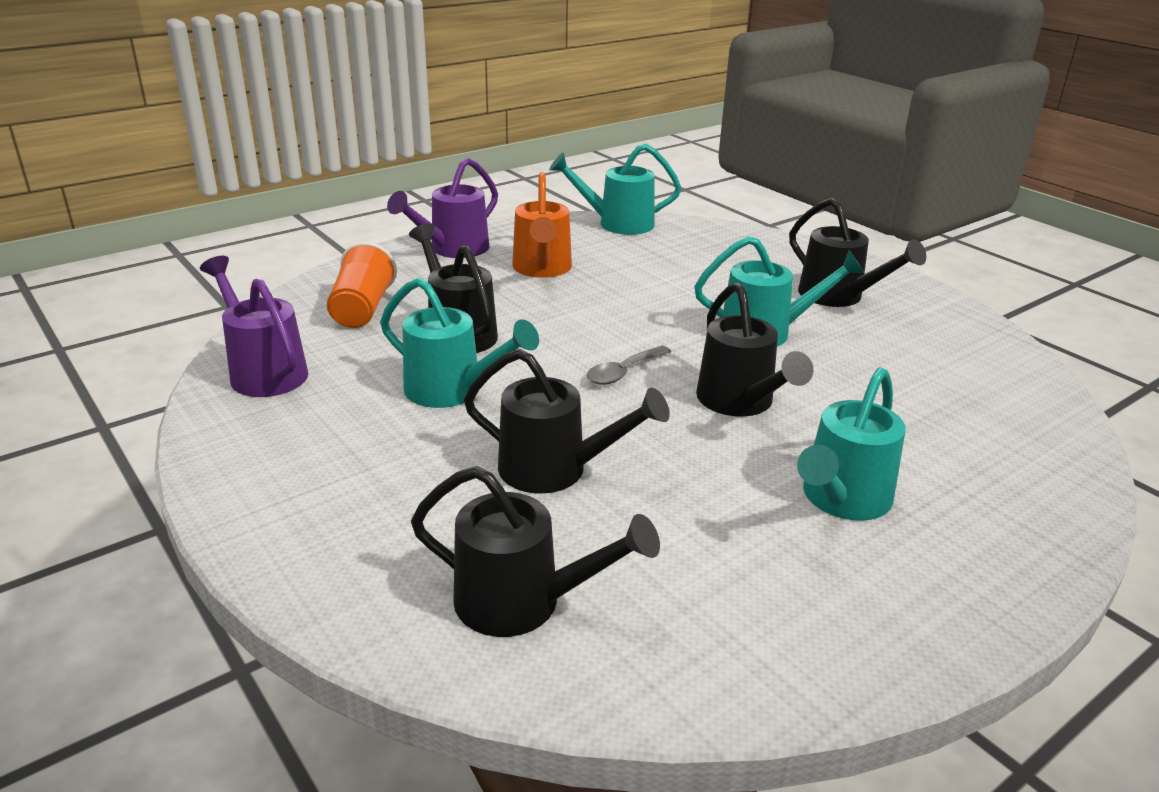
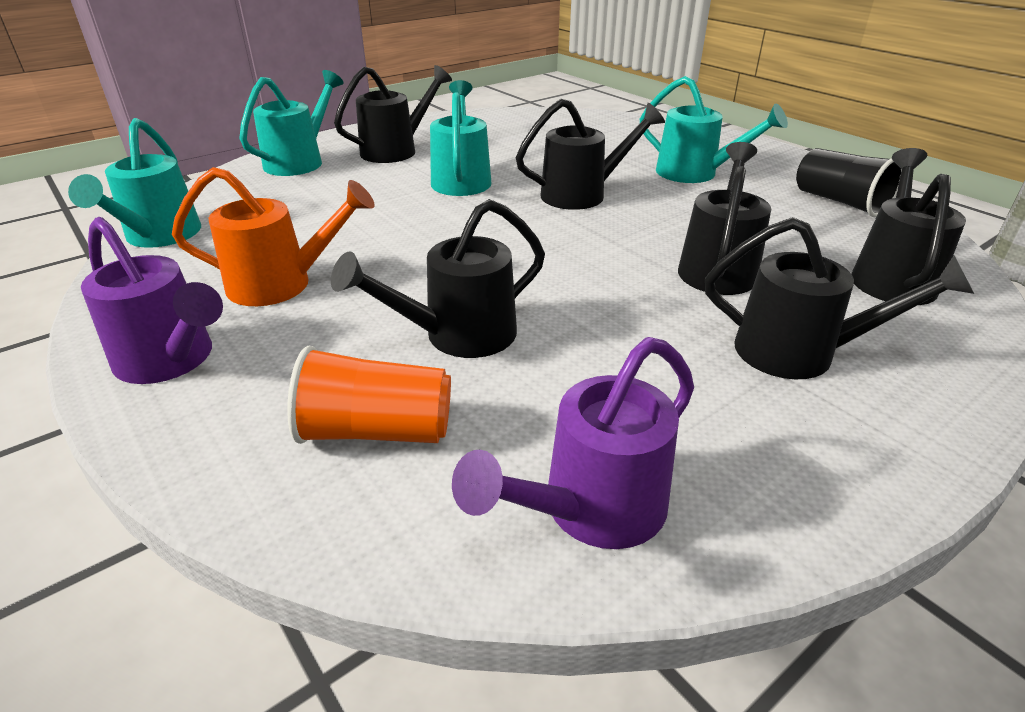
camera: 90 degrees left, 5 degrees up
turquoise watering can [380,278,539,408] -> turquoise watering can moved to [239,70,344,176]
grey spoon [587,346,671,385] -> none
none -> black watering can [705,217,974,379]
none -> black cup [796,148,902,217]

